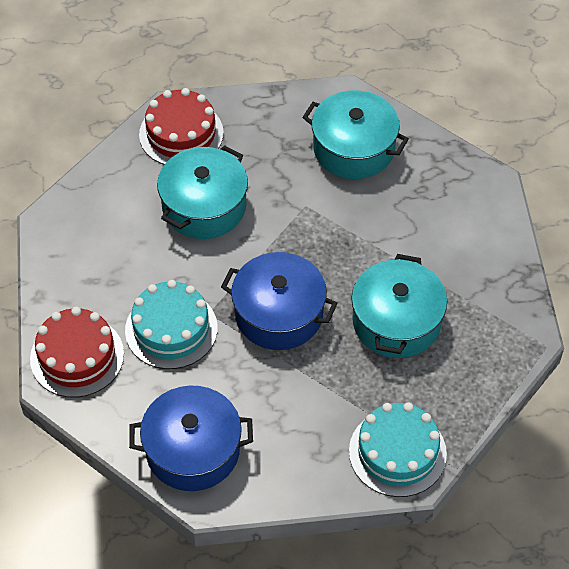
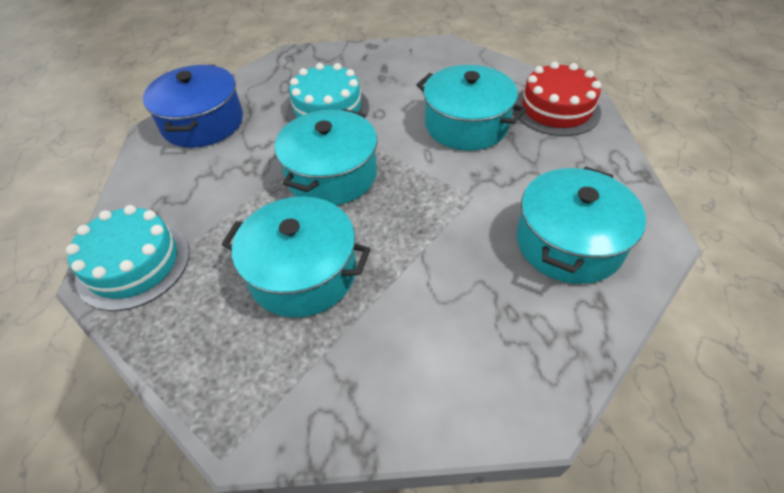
camera: 95 degrees right, 5 degrees down
red cake [30,307,124,398] -> none
blue pot [221,252,338,350] -> turquoise pot [275,109,377,205]

